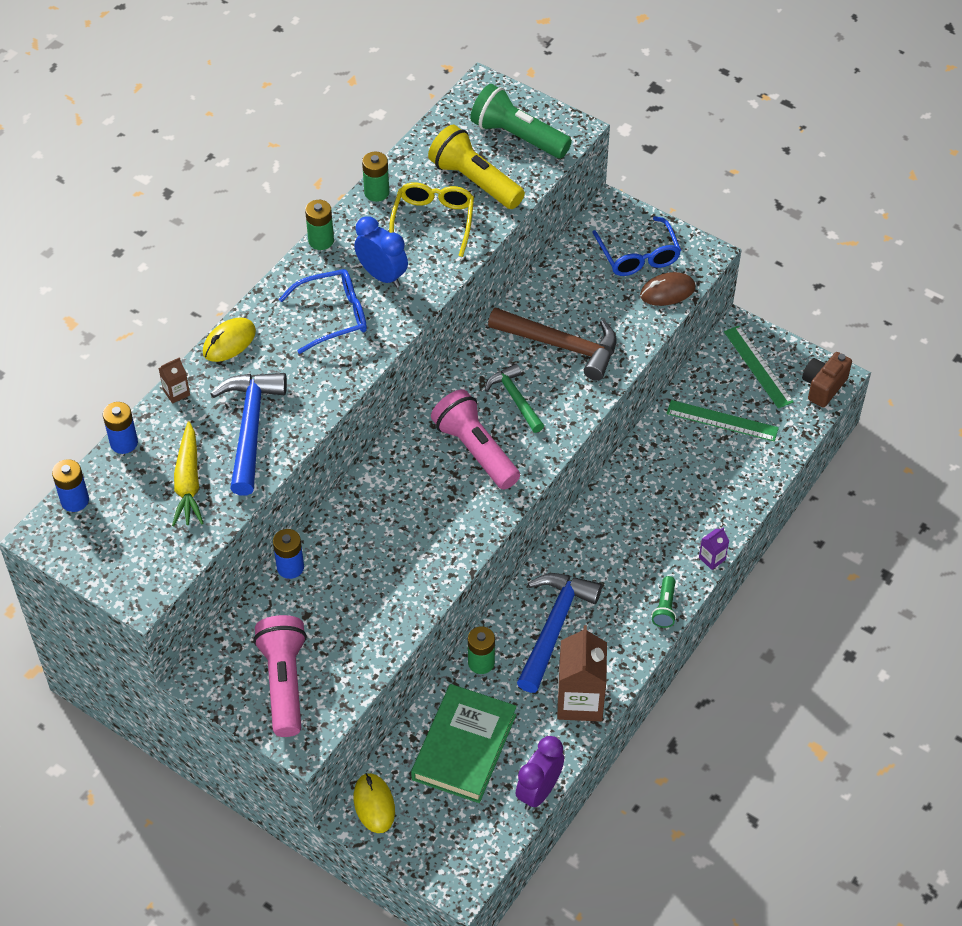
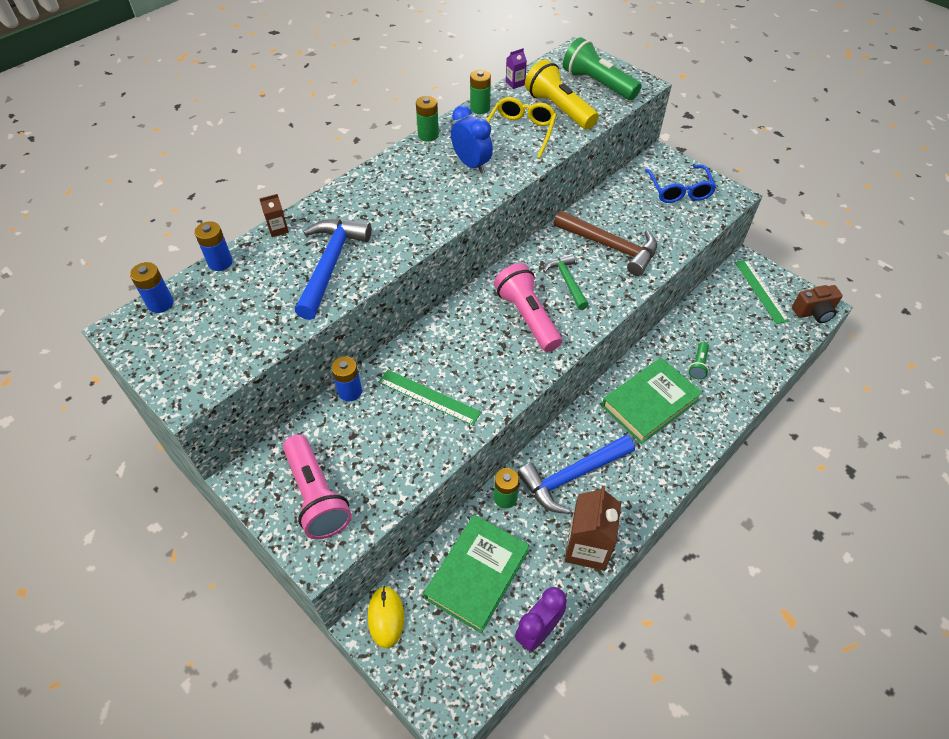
camera: 10 degrees right, 0 degrees up
yellow carrot [172,421,204,526] -> none
yellow mouse [203,317,256,362] -> none
pink flashlight [253,615,307,737] -> pink flashlight turned 150 degrees clockwise [283,434,352,539]
blue glasses [279,269,367,354] -> none
blue hammer [517,573,602,693] -> blue hammer turned 150 degrees counterclockwise [517,435,635,514]
brown mouse [640,272,696,306] -> none
green flashlight [652,576,676,628] -> green flashlight moved to [689,342,709,380]
green ruler [666,400,779,442] -> green ruler moved to [379,370,481,426]
purple carton [699,527,729,570] -> purple carton moved to [506,48,527,89]
brown camera [802,352,852,408] -> brown camera turned 150 degrees counterclockwise [792,285,843,323]
none -> green book [602,358,702,444]

